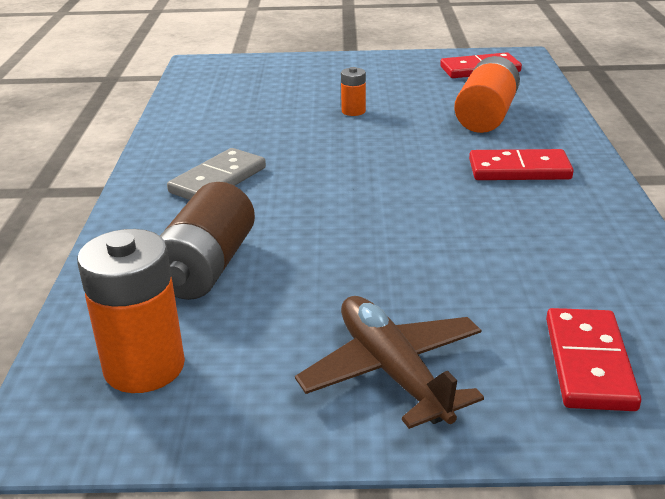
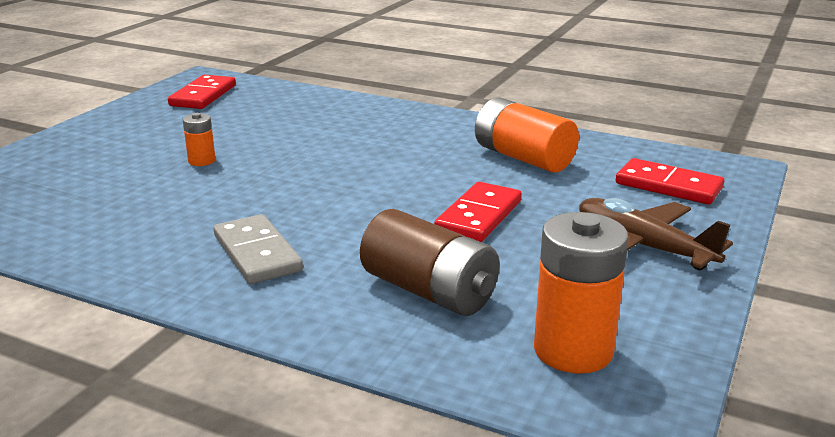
camera: 65 degrees left, 5 degrees down
brown plane [295,296,484,429] -> brown plane turned 45 degrees clockwise [579,198,733,270]
orange battery [454,56,520,133] -> orange battery moved to [475,98,579,173]
red domino [469,149,574,180] -> red domino moved to [434,182,522,242]

